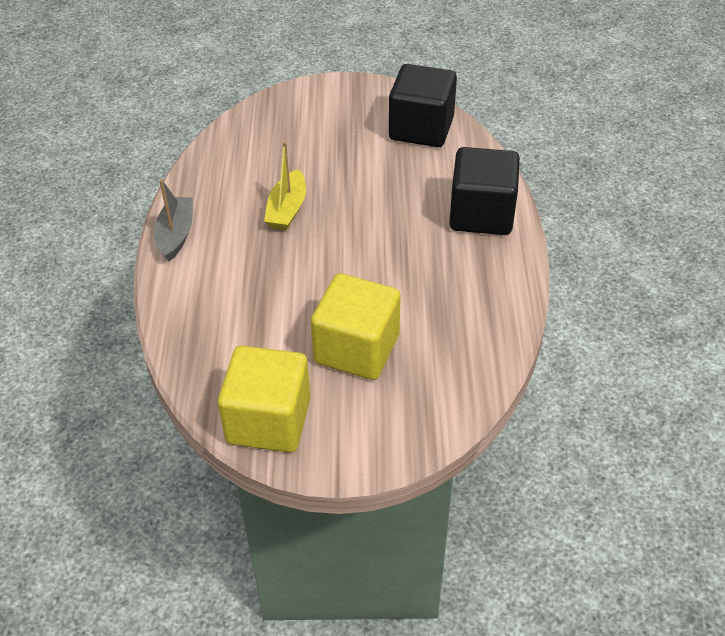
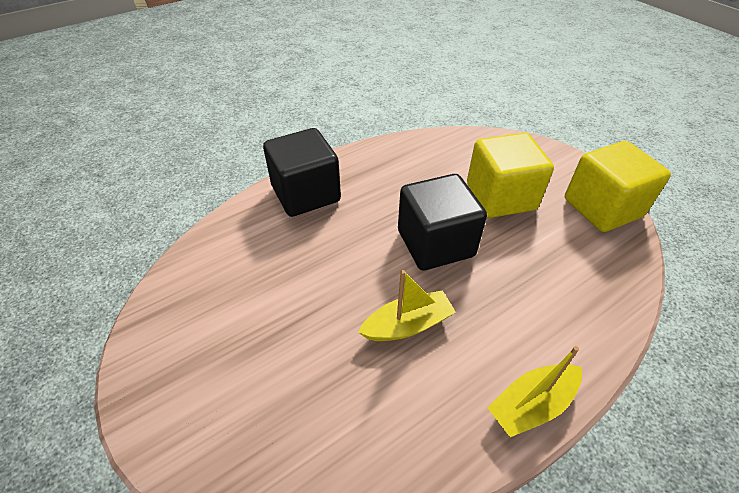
camera: 125 degrees left, 0 degrees up
grey boat [154,179,193,261] -> yellow boat [487,346,582,437]
black cube [389,64,457,147] -> black cube moved to [398,174,487,271]

